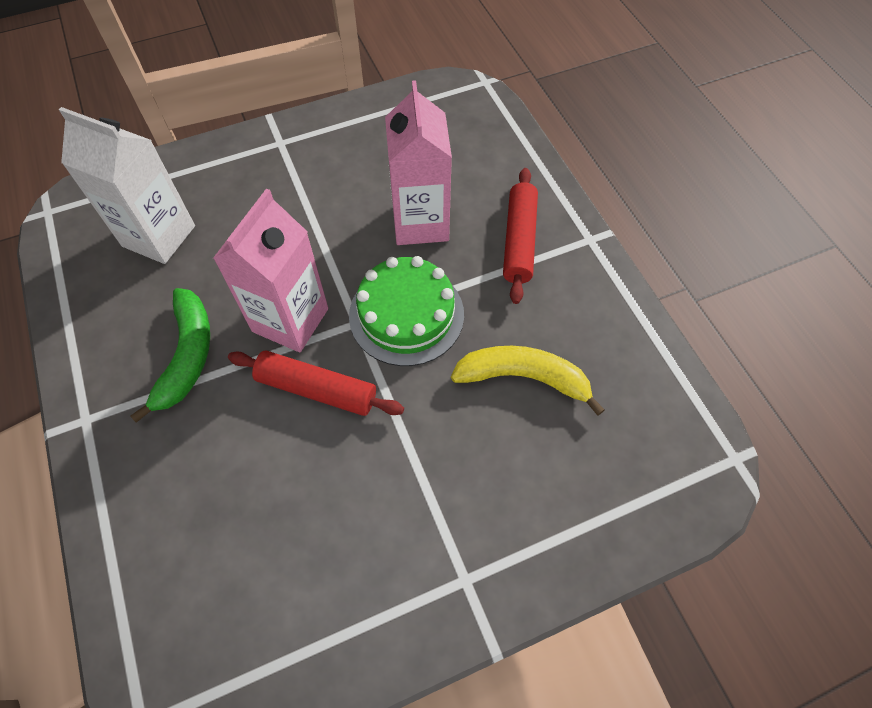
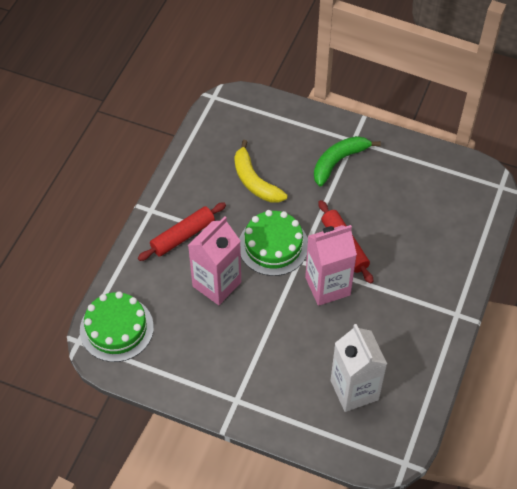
camera: 135 degrees left, 5 degrees down
green banana [130,288,210,423] -> green banana moved to [314,136,381,187]
none -> green cake [80,291,154,362]

